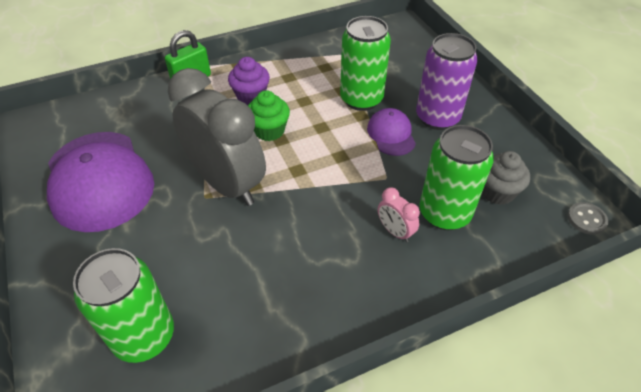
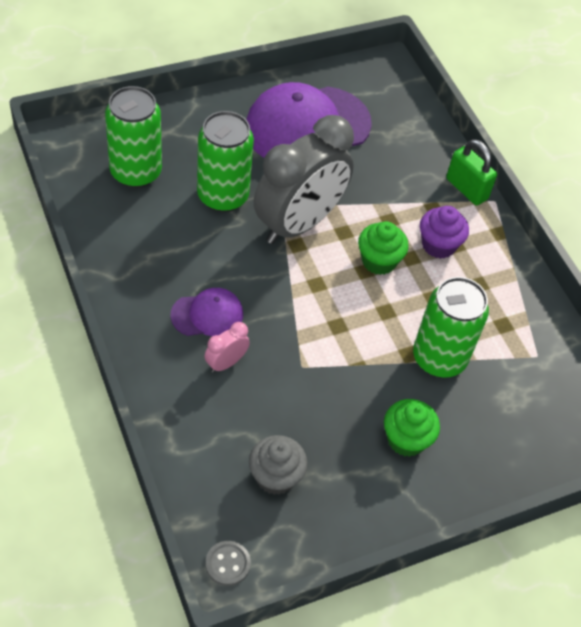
camera: 85 degrees right, 5 degrees up
purple cap [367,108,416,156] -> purple cap moved to [171,288,243,336]
purple can [416,33,478,130] -> green cupcake [384,399,440,457]
green can [419,125,494,230] -> green can moved to [197,111,254,212]

